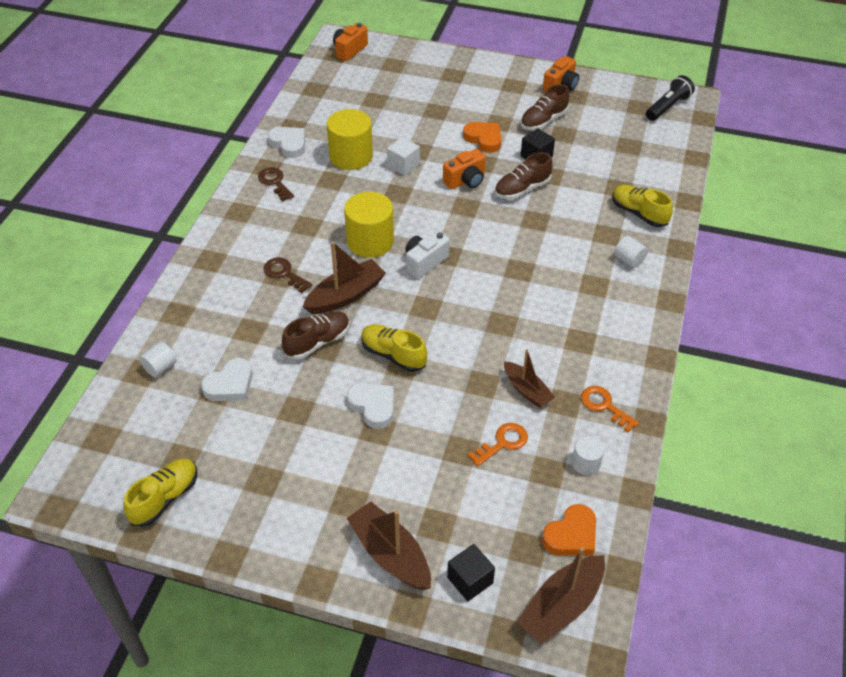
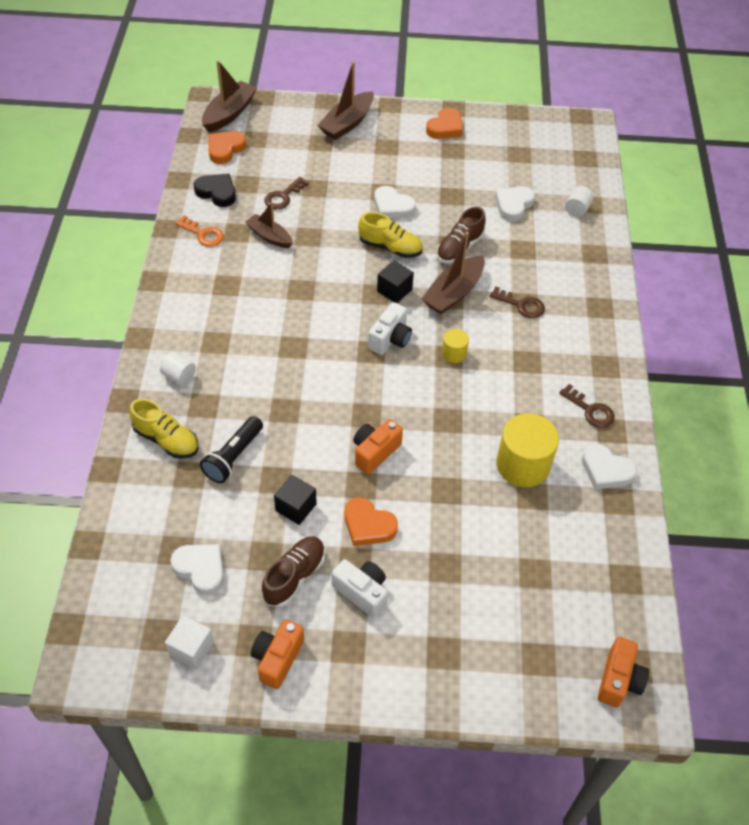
camera: 165 degrees right, 5 degrees up
yellow shoe [123,459,197,527] -> none
yellow cylinder [344,192,394,258] -> yellow cylinder [442,329,469,363], size x0.50
brown boat [347,501,431,590] -> brown boat turned 90 degrees clockwise [317,62,374,140]
white cube [387,137,420,176] -> white cube moved to [165,615,214,669]
black cube [447,544,495,601] -> black cube moved to [377,260,414,303]
orange key [468,423,528,467] -> brown key [264,177,309,210]
brown shoe [495,152,553,199] -> none
white cylinder [572,436,604,475] -> black heart [194,174,236,207]
black flashlight [646,75,695,121] -> black flashlight moved to [200,416,263,483]
none -> white heart [170,544,224,595]
none -> white camera [332,559,388,618]
none -> orange heart [426,107,463,139]

